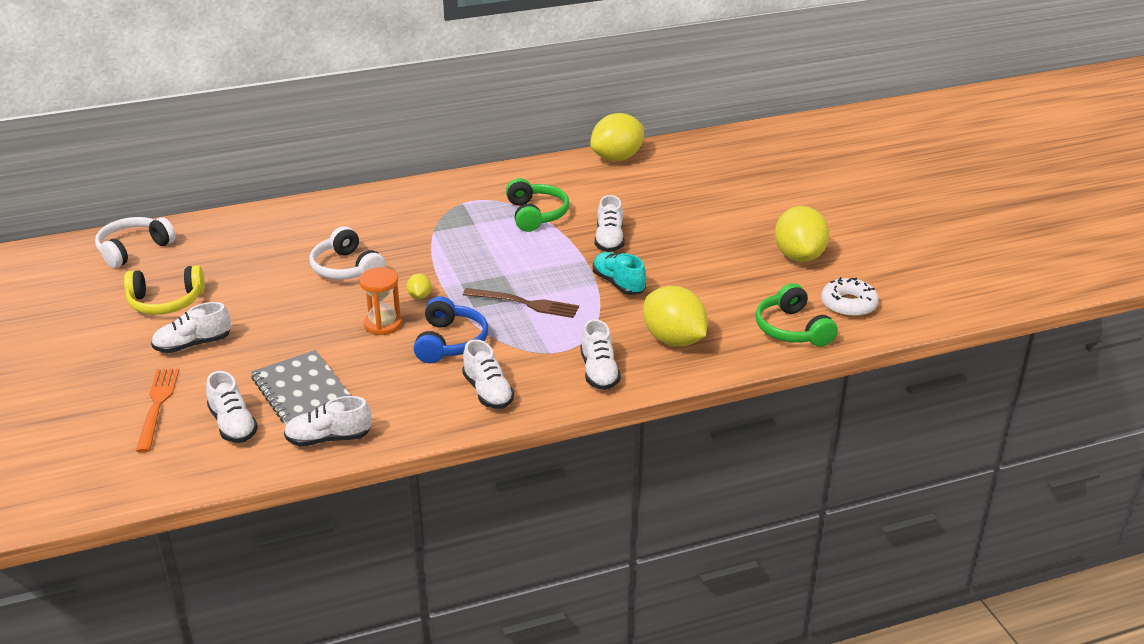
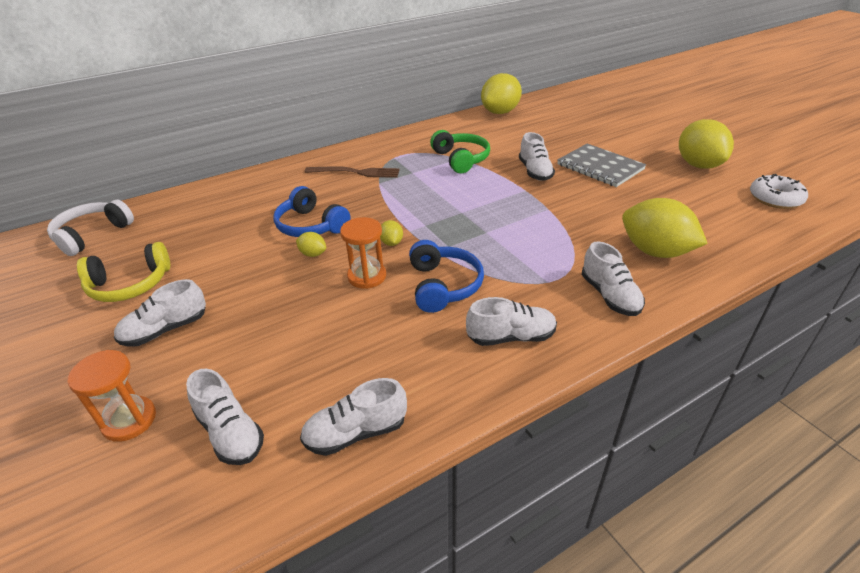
camera: 10 degrees left, 5 degrees up
orange fork [136,368,179,453] -> orange hourglass [67,350,156,442]
grey notebook [251,350,351,424] -> grey notebook moved to [557,144,646,187]
white headphones [309,226,386,280] -> blue headphones [273,186,350,237]
white shoe [462,339,514,409] -> white shoe turned 60 degrees counterclockwise [466,297,557,346]
brown fork [463,288,579,318] -> brown fork moved to [305,166,400,178]
turquoise shoe [593,252,646,295] -> none
green headphones [755,283,838,347] -> none
none -> yellow lemon [296,232,326,257]

